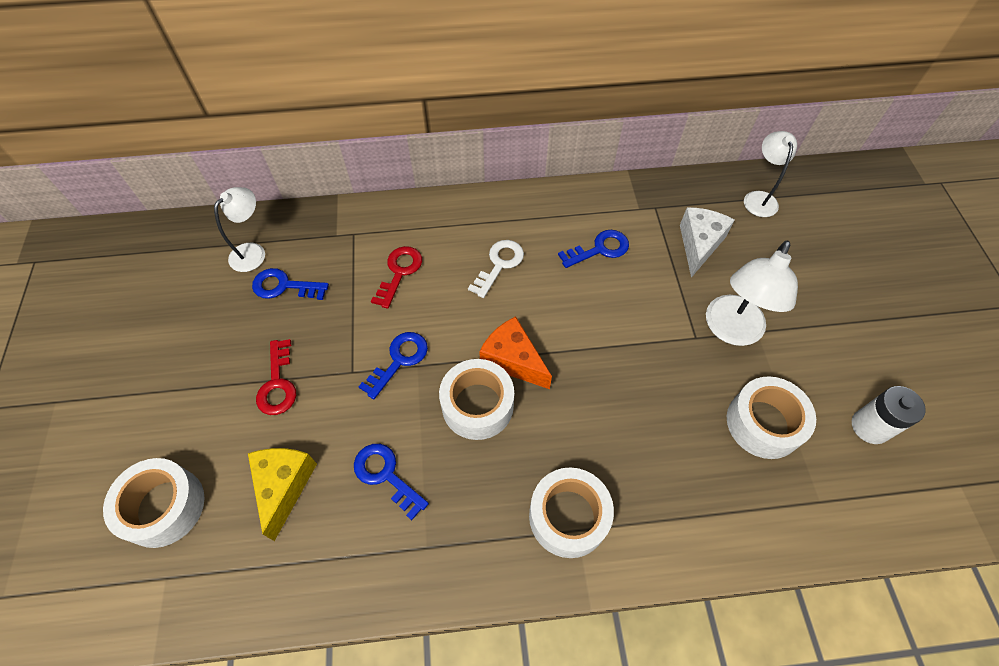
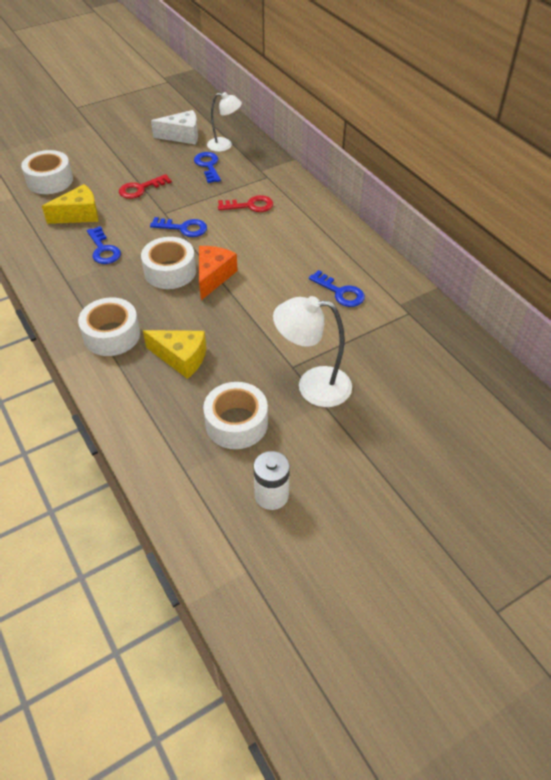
camera: 65 degrees right, 10 degrees down
blue key [354,444,429,520] -> blue key turned 135 degrees clockwise [87,226,121,264]
white key [468,240,524,298] -> none
white cheese [680,207,735,278] -> white cheese moved to [151,110,198,144]
white lamp [744,131,797,217] -> none
none -> yellow cheese [143,330,206,379]

